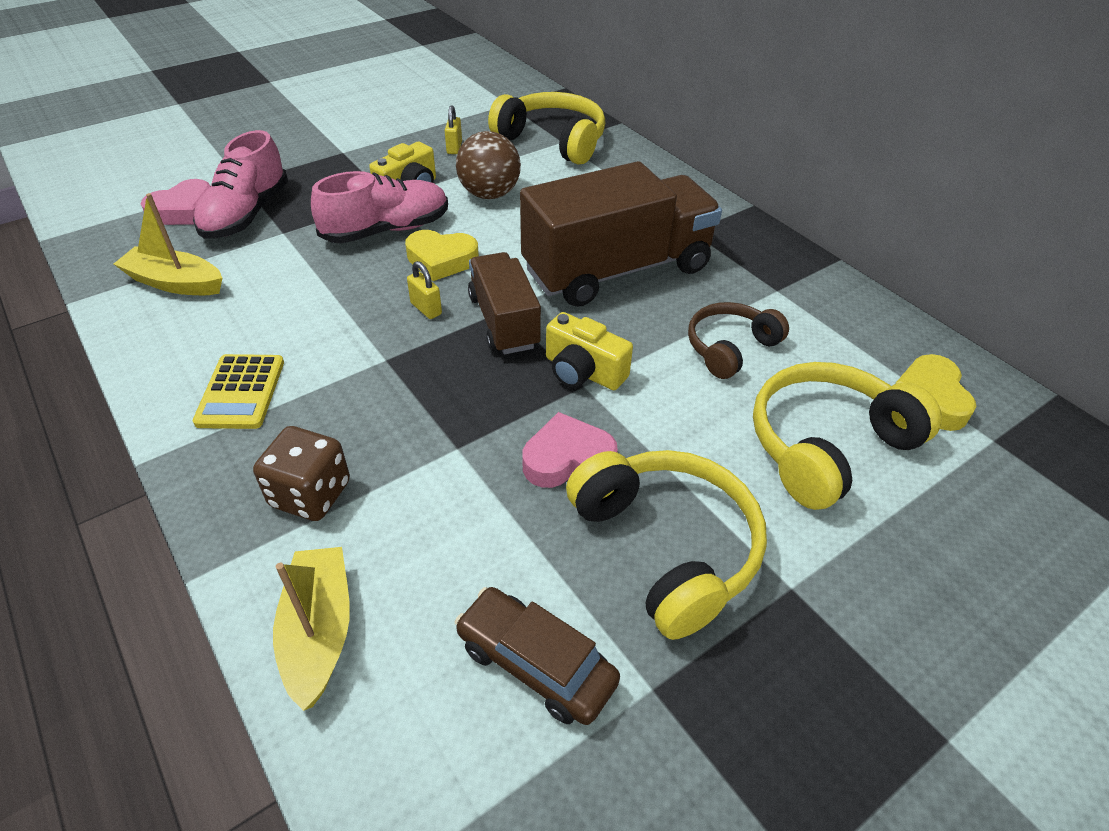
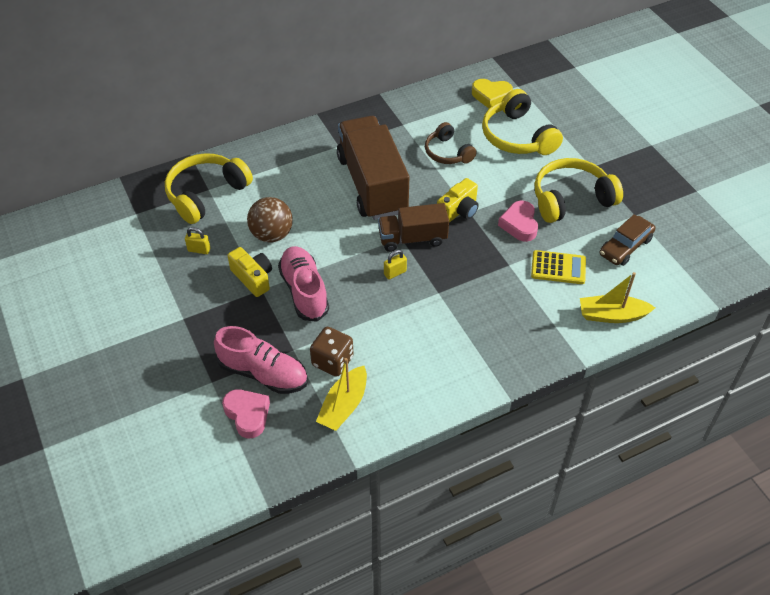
camera: 80 degrees left, 5 degrees up
yellow calculator [193,354,284,429] -> yellow calculator moved to [531,250,586,284]
brown dice [253,426,350,521] -> brown dice moved to [310,327,354,377]
yellow heart [405,230,479,281] -> none

